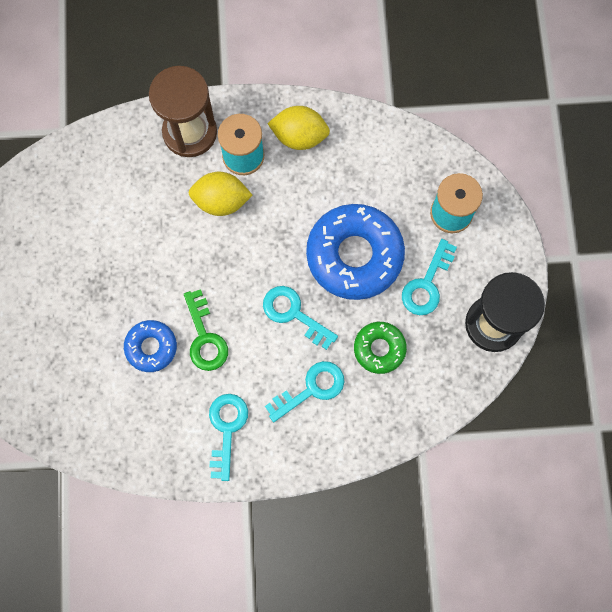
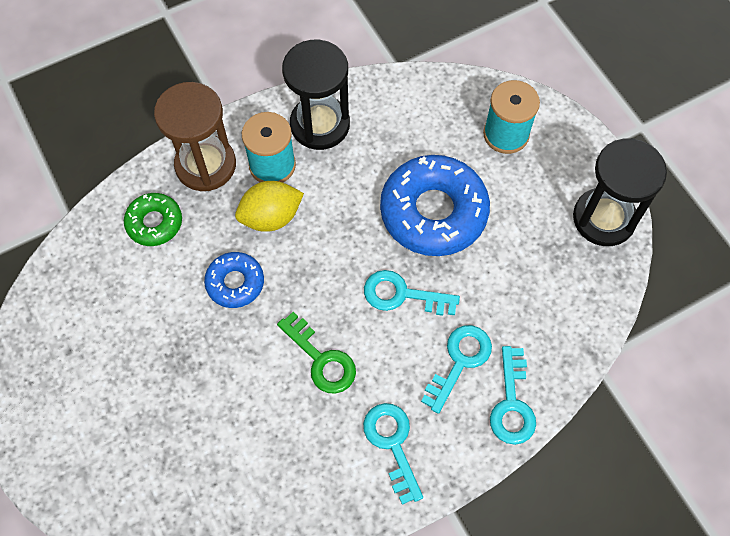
camera: 25 degrees left, 10 degrees down
blue donut [124,320,177,372] -> blue donut moved to [204,252,264,308]
yellow lemon [267,106,330,150] -> black hourglass [282,40,350,150]
green donut [354,322,407,374] -> green donut moved to [124,193,182,246]
turquoise key [402,239,457,315] -> turquoise key moved to [490,346,536,445]

